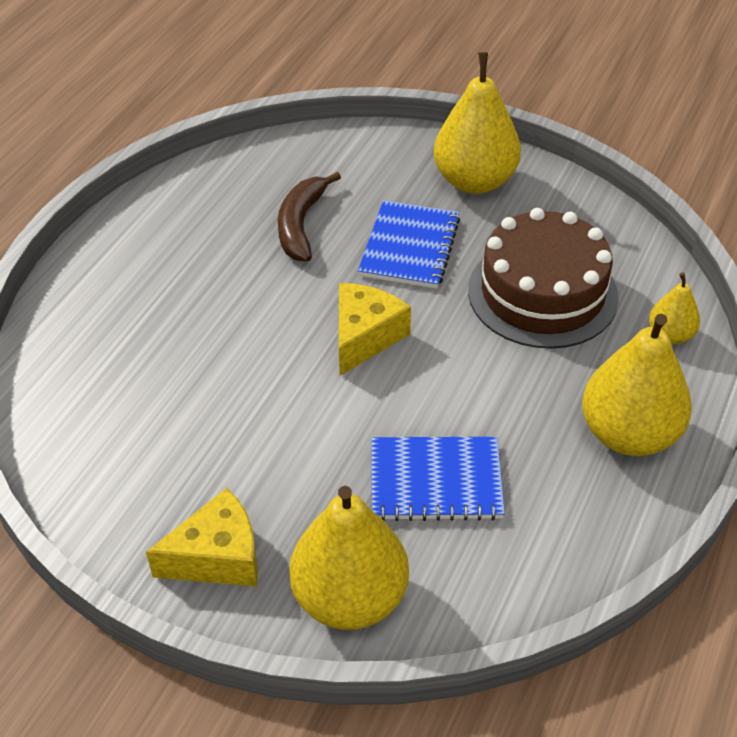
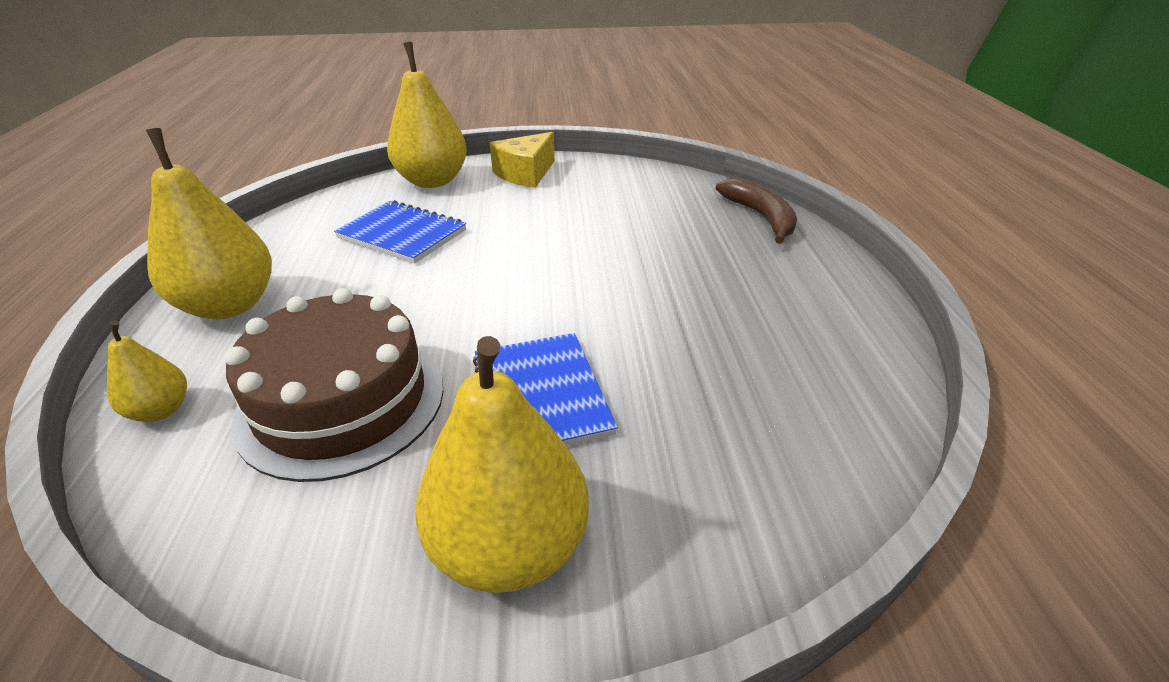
camera: 150 degrees right, 10 degrees down
brown banana [278,172,341,262] -> brown banana moved to [716,178,797,244]
yellow cheese [339,283,411,376] -> none
blue notebook [372,437,505,521] -> blue notebook turned 60 degrees clockwise [334,200,466,264]

